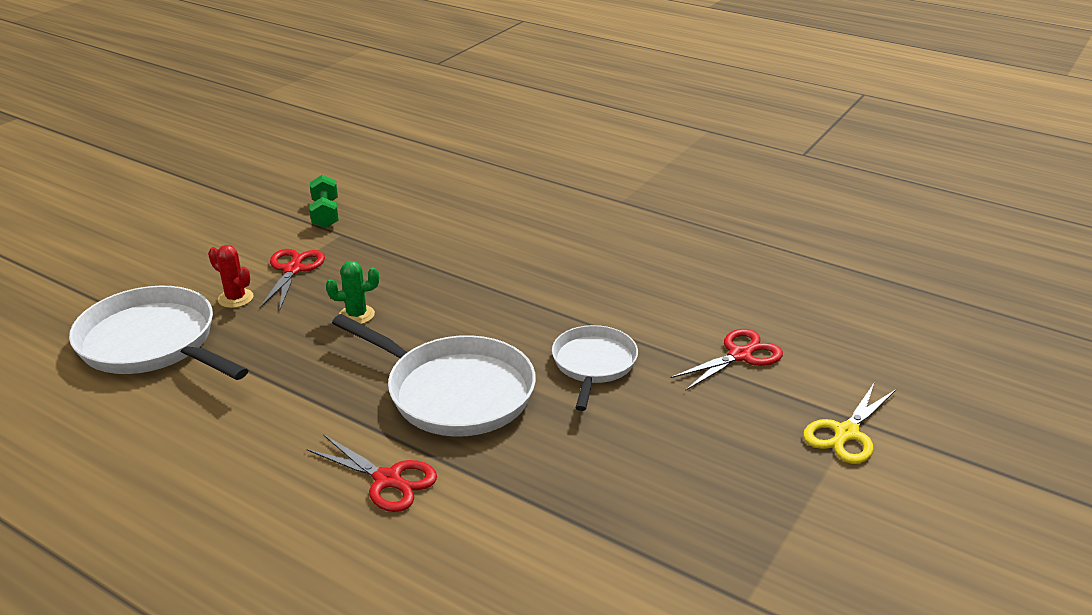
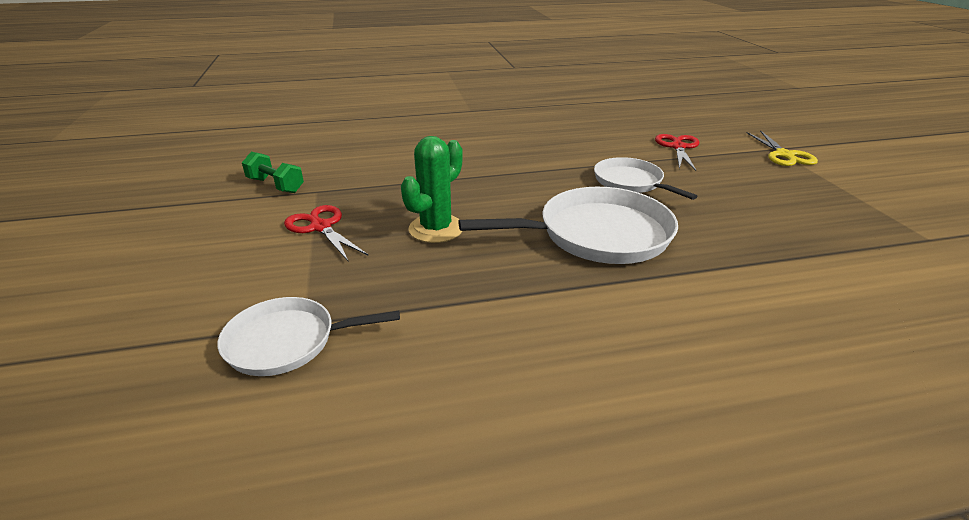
camera: 45 degrees left, 0 degrees up
white pan [69,286,248,380] -> white pan [218,297,400,376], size x0.62
red cactus [208,245,254,308] -> none
red scissors [307,434,437,512] -> none
green cactus [326,261,379,324] -> green cactus [401,136,463,243], size x1.57

